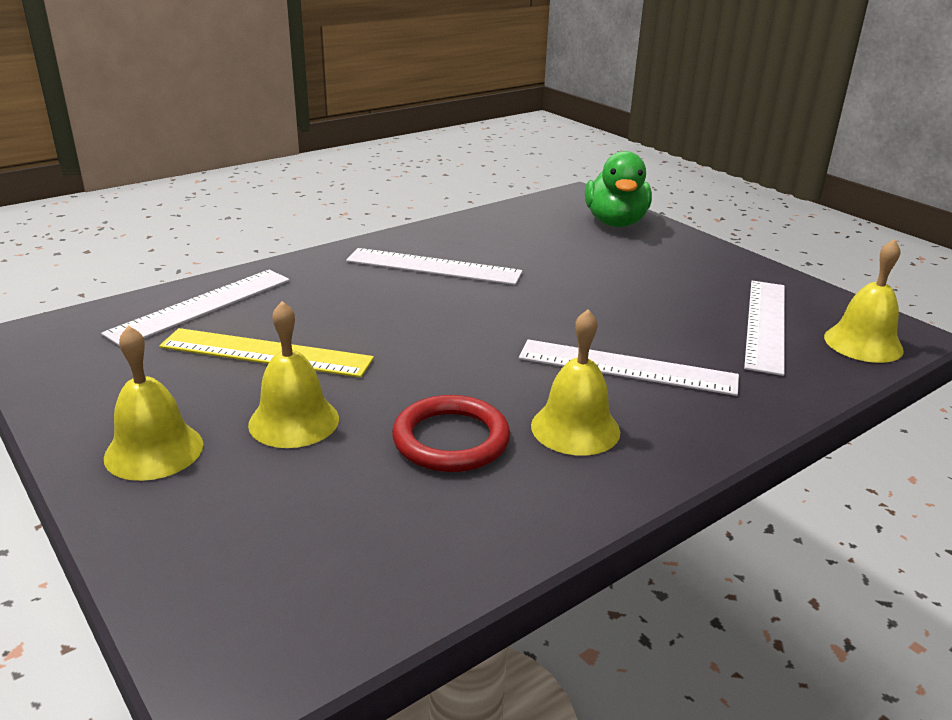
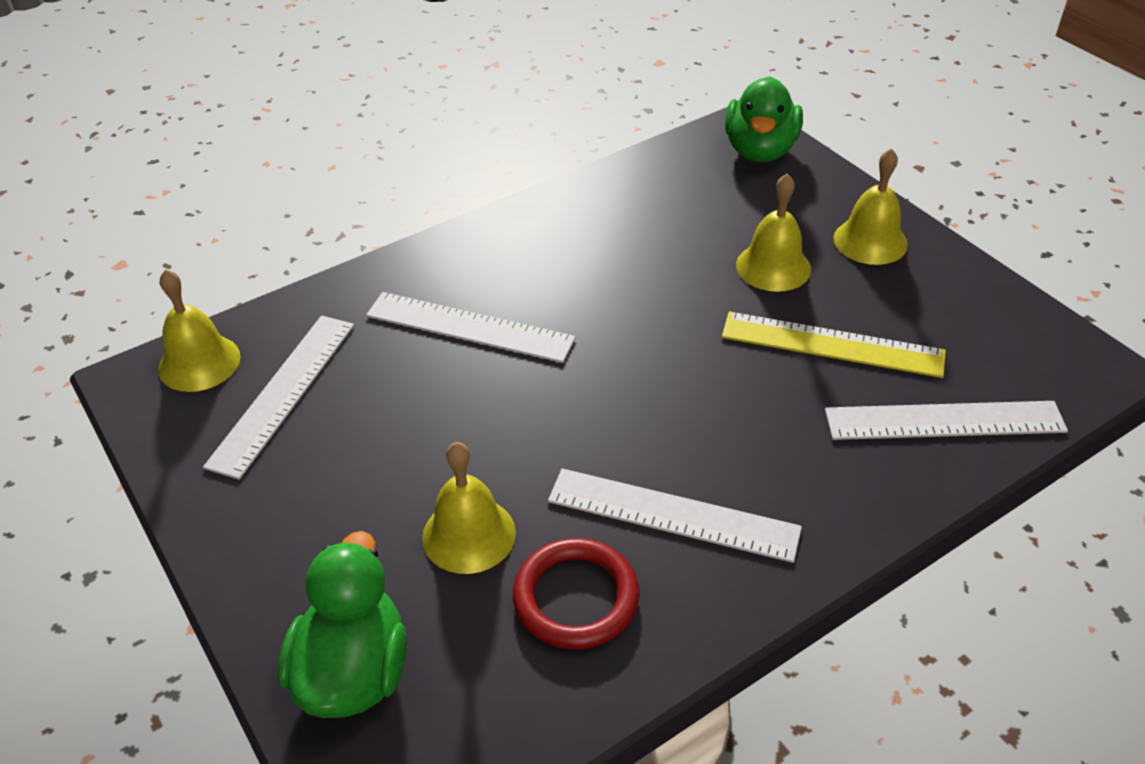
camera: 175 degrees left, 15 degrees up
white ruler [101,270,290,346] -> white ruler turned 45 degrees clockwise [825,401,1068,440]
red ring [392,395,510,472] -> red ring moved to [513,538,640,650]
yellow bell [531,309,620,456] -> yellow bell moved to [422,442,516,574]
none -> green duck [725,76,803,162]

